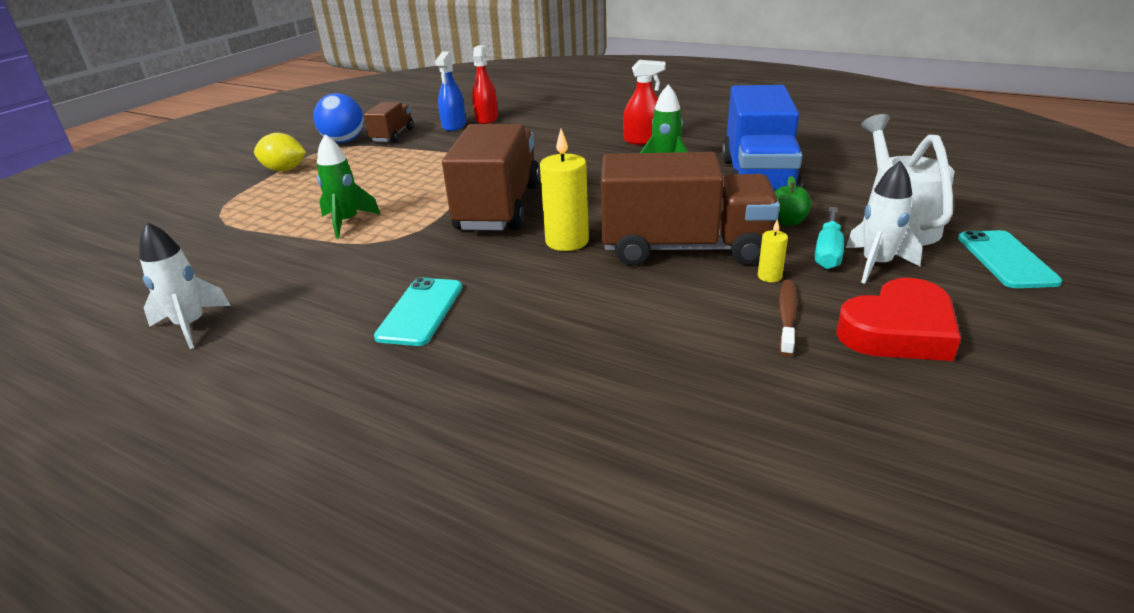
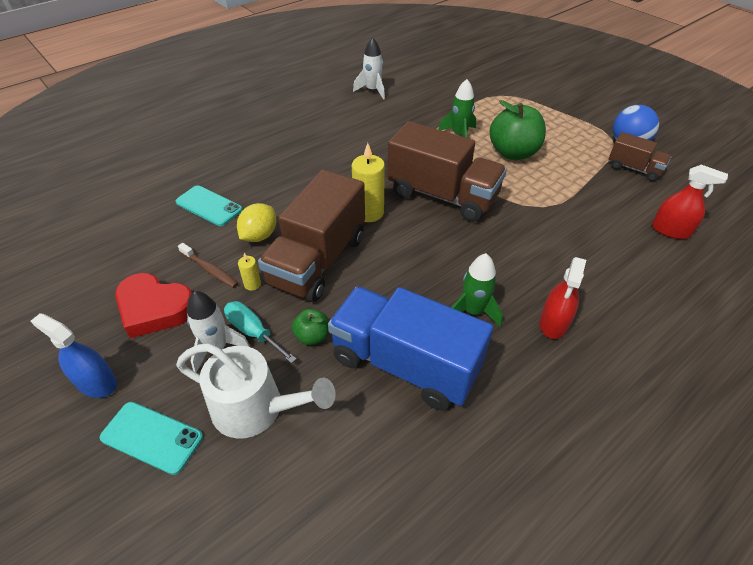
camera: 110 degrees right, 15 degrees up
yellow lemon [254,133,306,172] -> yellow lemon moved to [237,203,276,242]
turquoise phone [374,277,462,346] -> turquoise phone moved to [176,185,243,226]
blue spray bottle [435,51,466,131] -> blue spray bottle moved to [31,313,117,398]
red heart [836,278,961,361] -> red heart turned 60 degrees counterclockwise [115,273,192,338]
none -> green apple [490,100,546,160]

